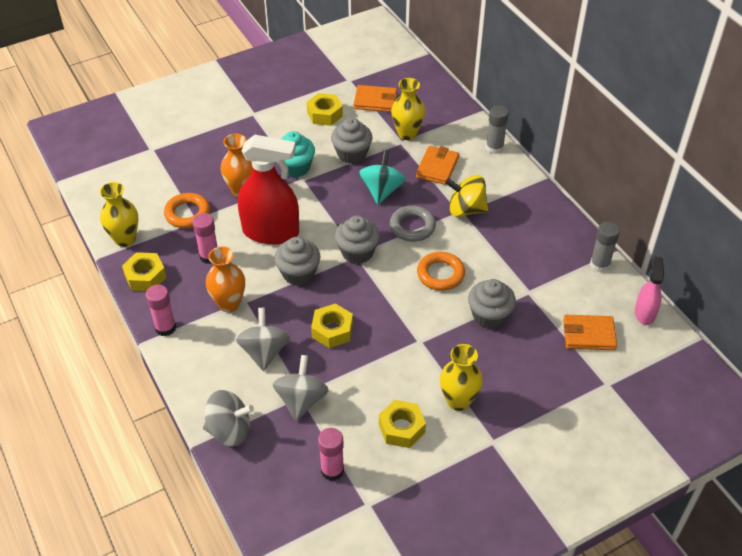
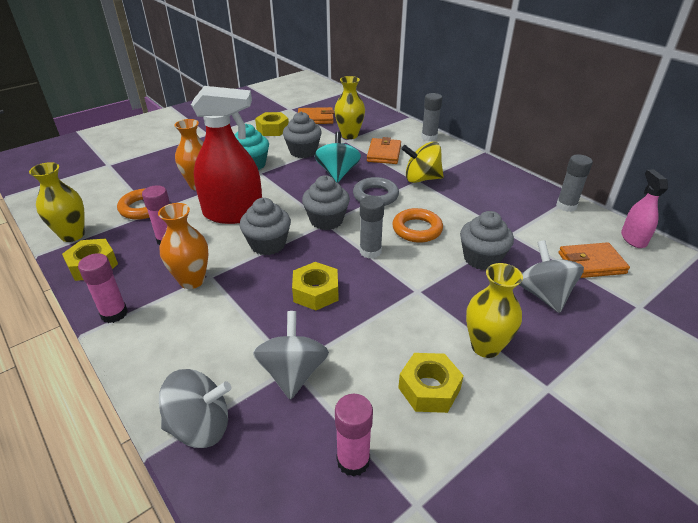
camera: 10 degrees left, 10 degrees down
grey spinning top [235,308,290,371] -> grey spinning top moved to [519,240,584,313]
none -> grey glue stick [360,196,384,259]

